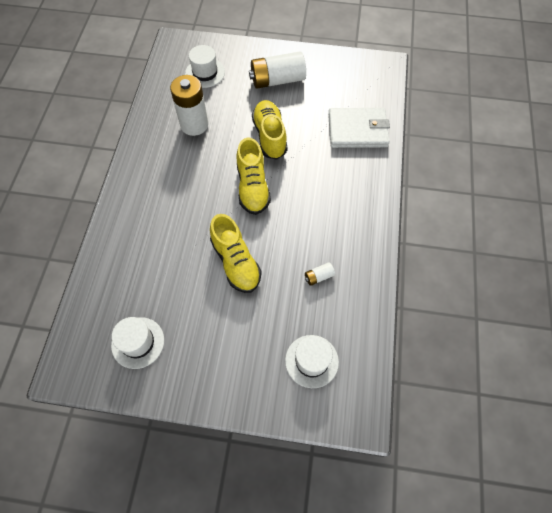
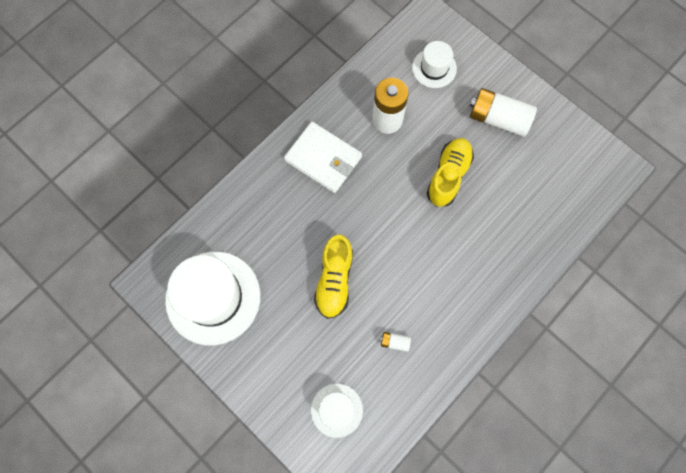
camera: 35 degrees right, 10 degrees up
white hat [111,317,164,369] -> white hat [165,252,260,345], size x1.91
yellow shoe [237,137,271,215] -> none
white wallet [328,108,390,148] -> white wallet moved to [284,122,362,193]

